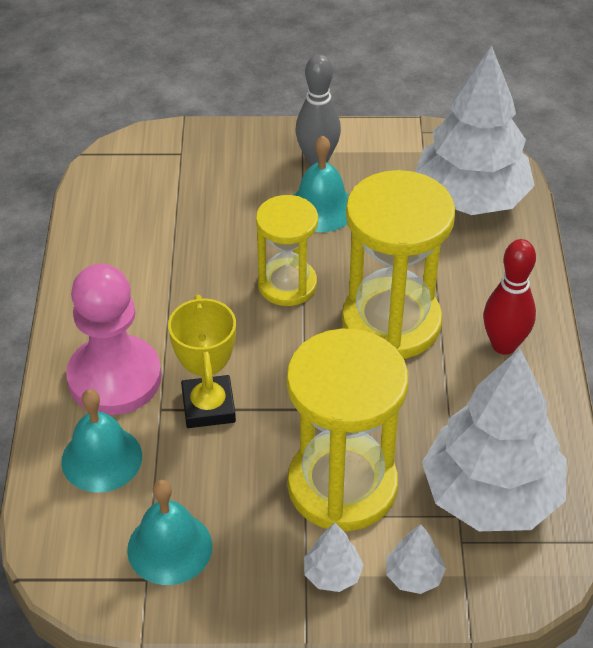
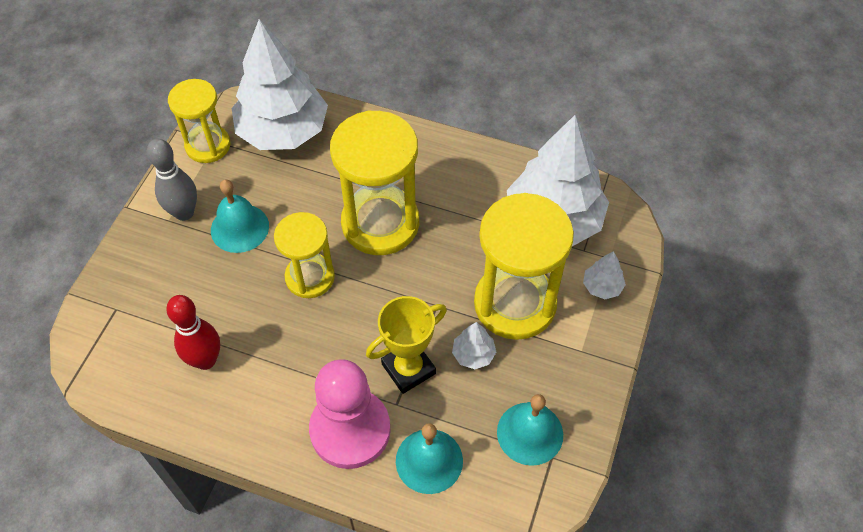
camera: 70 degrees left, 10 degrees up
yellow trophy [168,295,236,428] -> yellow trophy turned 45 degrees counterclockwise [366,296,447,394]
white tree [304,522,364,592] -> white tree moved to [452,322,496,369]
red bowling pin [483,239,536,355] -> red bowling pin moved to [166,295,220,370]
none -> yellow hourglass [168,79,230,163]

